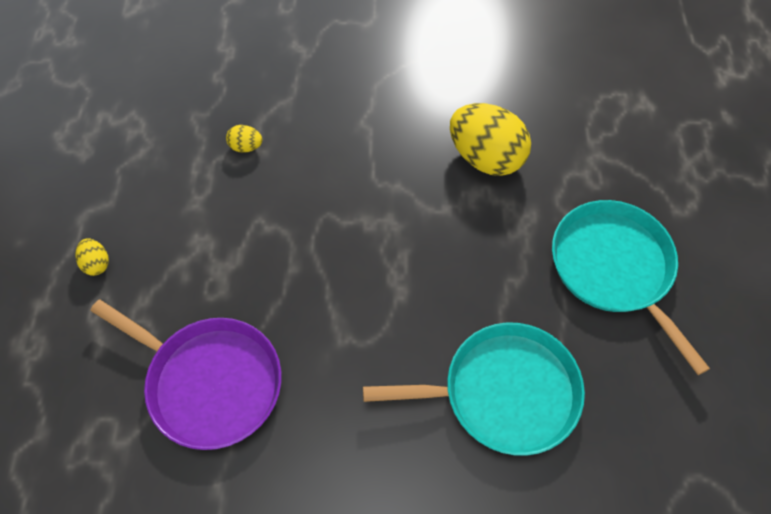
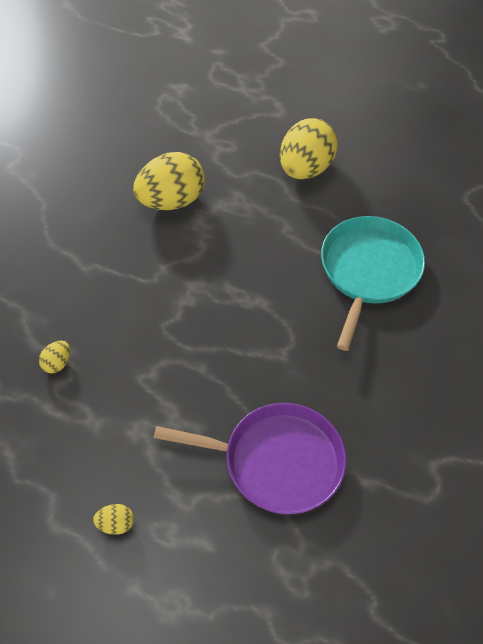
camera: 70 degrees left, 5 degrees down
purple pan [90,300,281,450] -> purple pan turned 45 degrees clockwise [154,403,346,514]
turquoise pan [552,200,710,375] -> yellow egg [280,118,338,179]

